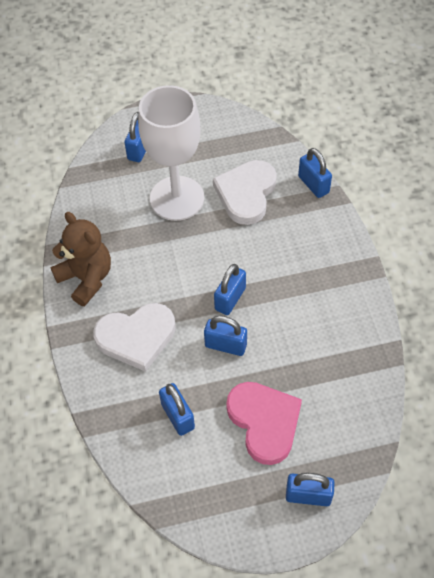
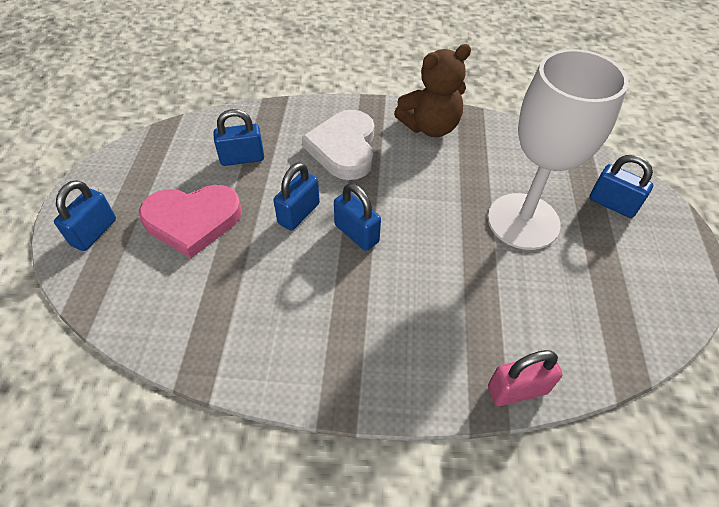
camera: 105 degrees right, 5 degrees down
white heart [213,160,277,225] -> none
blue padlock [298,148,332,198] -> pink padlock [488,350,562,406]

